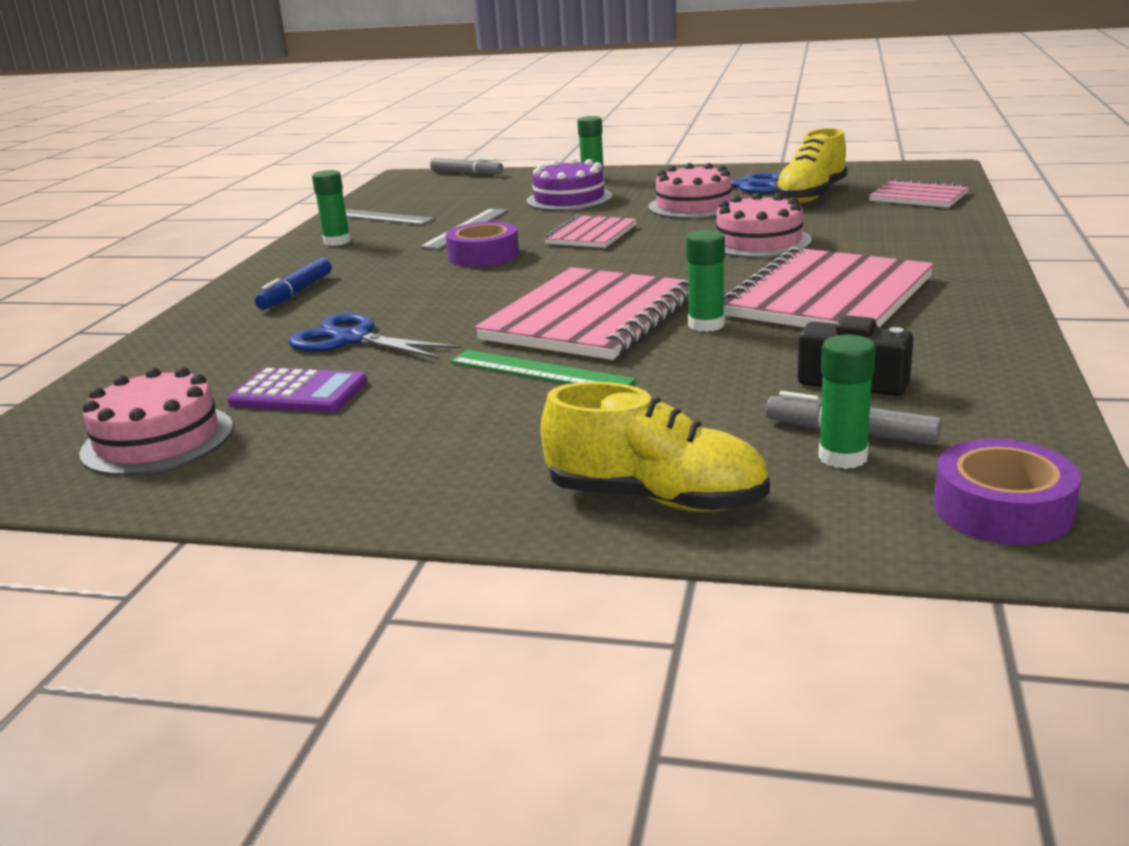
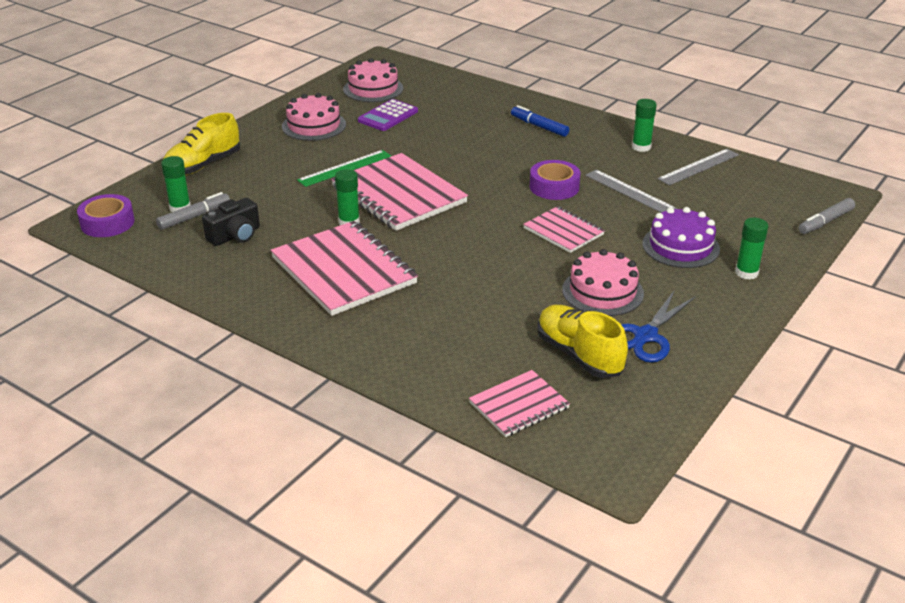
camera: 110 degrees right, 10 degrees up
blue scissors [288,313,461,359] -> none
pink cake [716,193,812,258] -> pink cake moved to [282,93,346,141]

